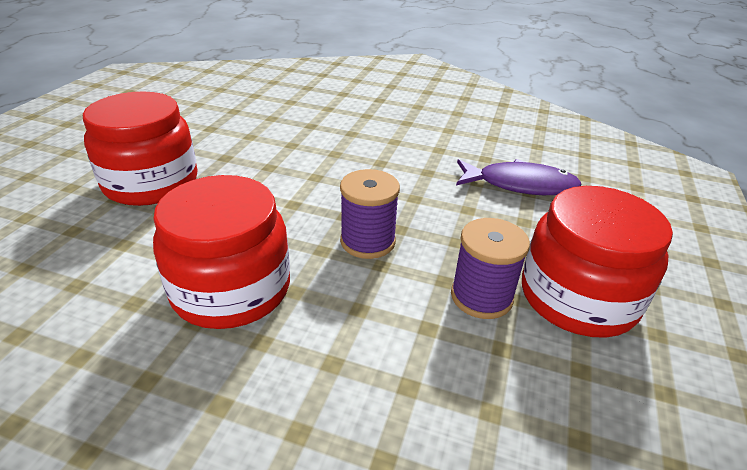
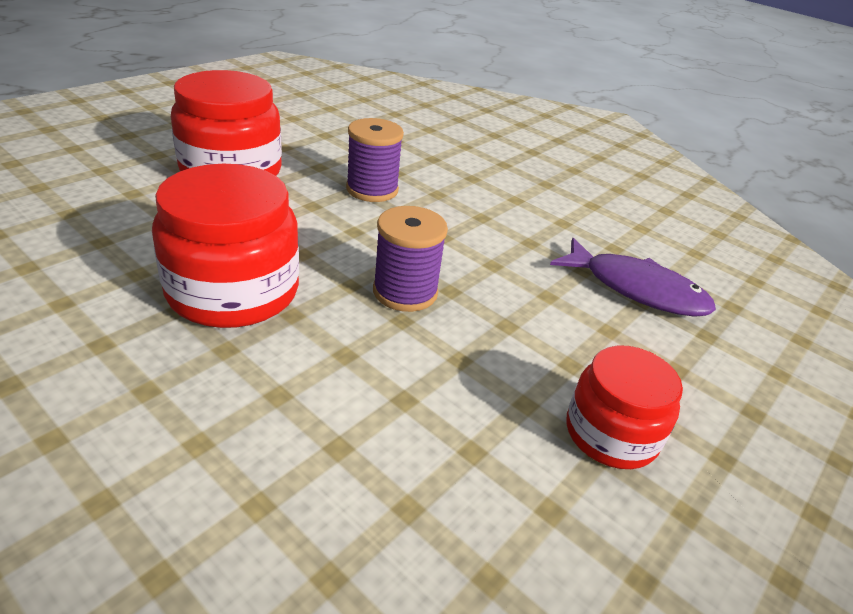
camera: 20 degrees right, 0 degrees up
purple spool [451,218,530,319] -> purple spool moved to [346,118,404,202]
red jar [522,186,673,338] -> red jar [567,345,683,469], size x0.63

